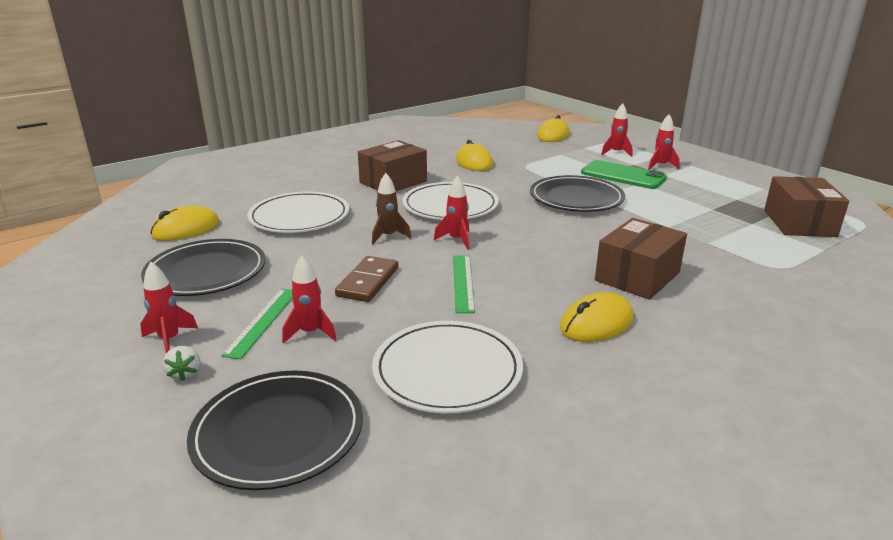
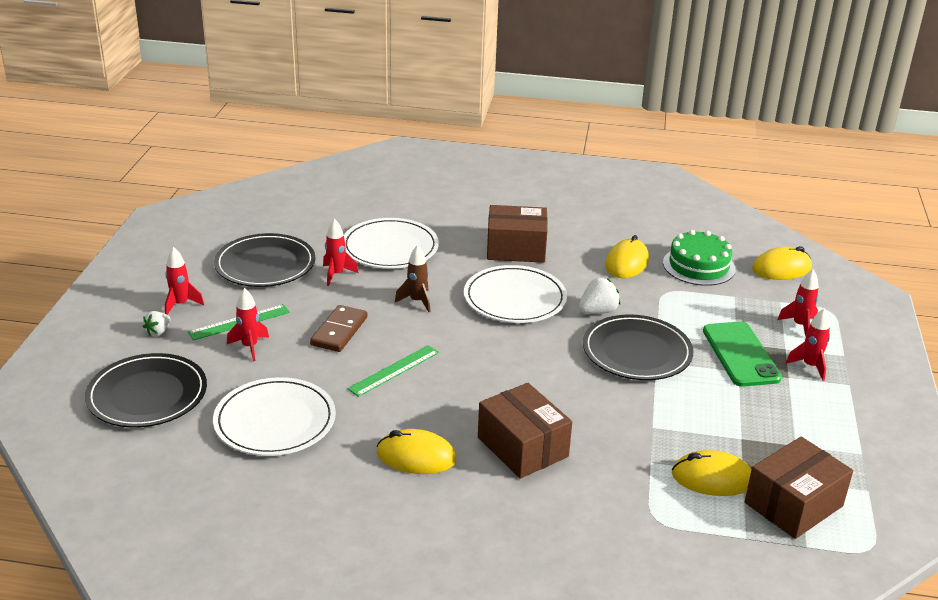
camera: 45 degrees right, 5 degrees up
yellow mouse [150,205,219,241] -> yellow mouse moved to [672,450,752,496]
brown domino [335,256,398,302] -> brown domino turned 45 degrees counterclockwise [310,305,367,352]
red rocket [434,176,469,250] -> red rocket moved to [323,219,358,286]
brown box [595,218,687,300] -> brown box turned 60 degrees clockwise [478,383,572,479]
none -> white strawberry [579,278,620,314]
none -> green cake [663,230,735,286]

